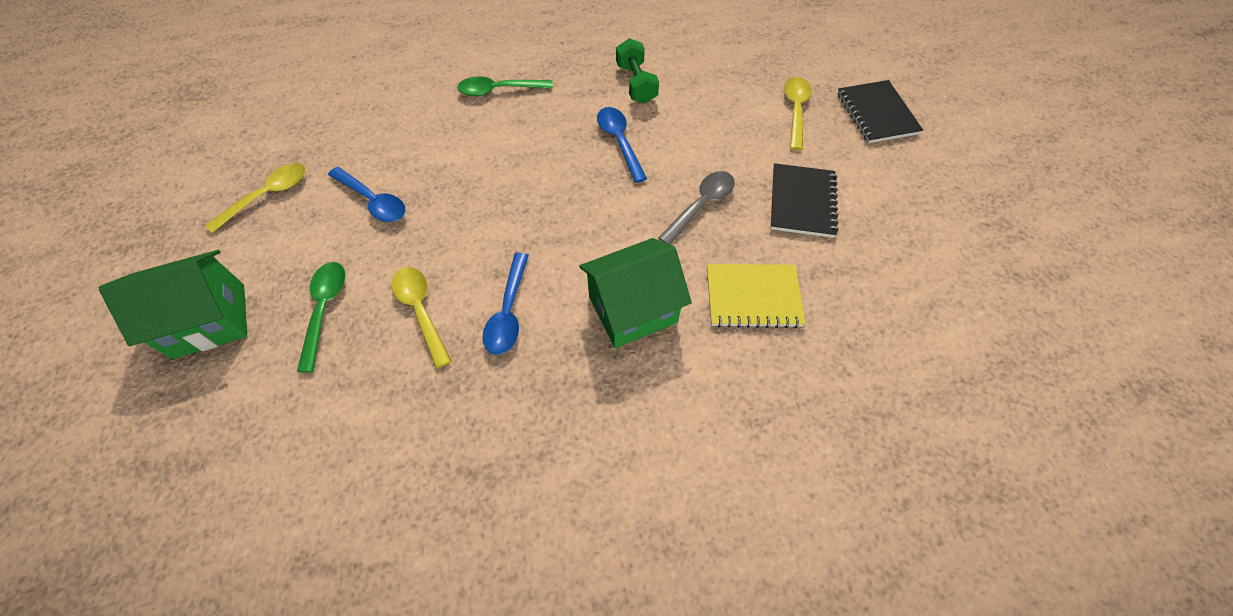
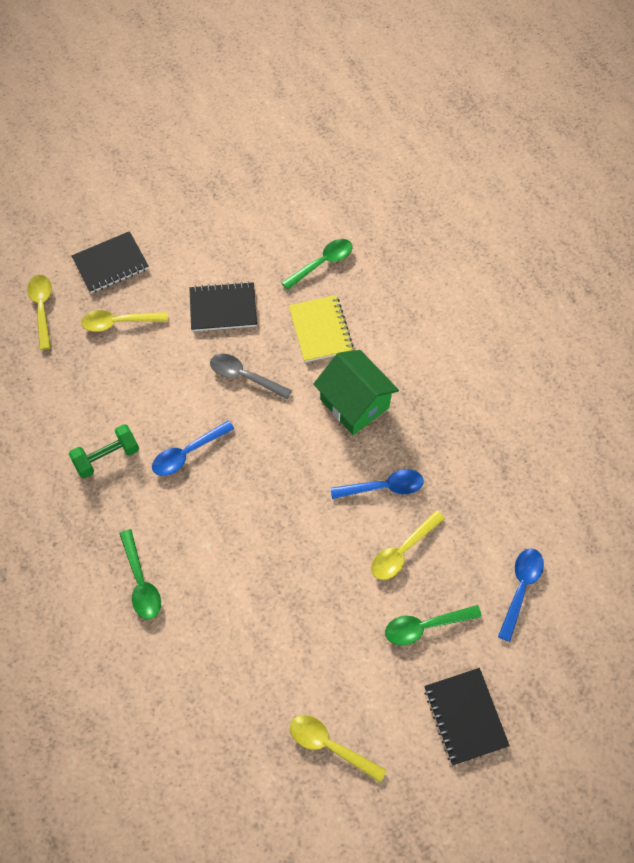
camera: 105 degrees left, 5 degrees up
green house [99,250,247,359] -> black notebook [424,668,510,765]
blue spoon [328,167,406,222] -> blue spoon moved to [498,548,544,642]
none -> yellow spoon [27,275,52,350]
none -> green spoon [282,239,352,290]

